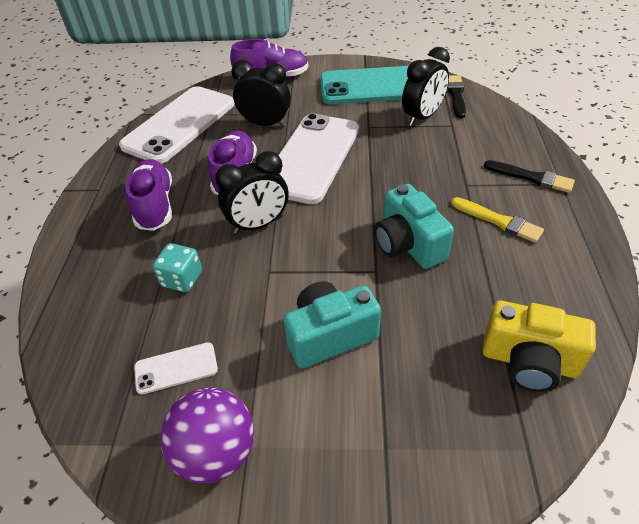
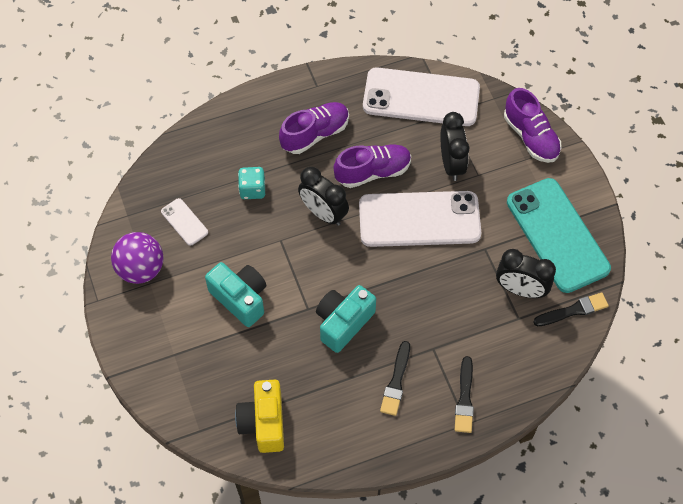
camera: 65 degrees right, 15 degrees up
yellow brush [451,197,544,243] -> black brush [380,341,410,416]

